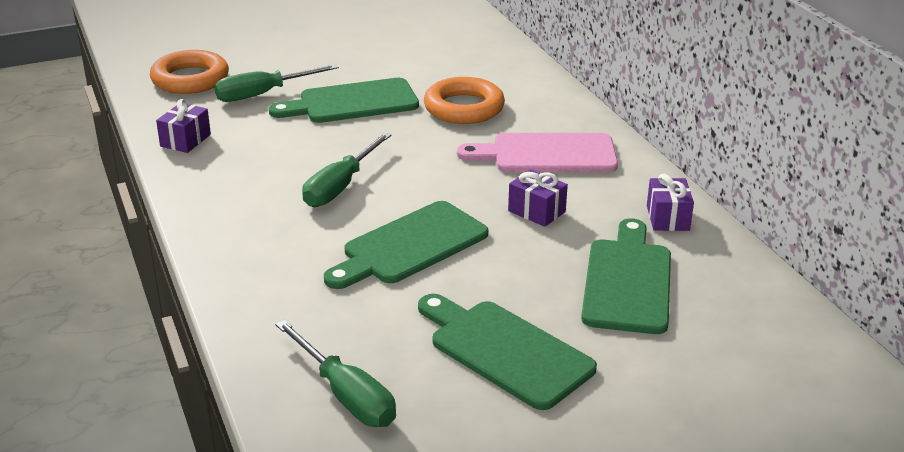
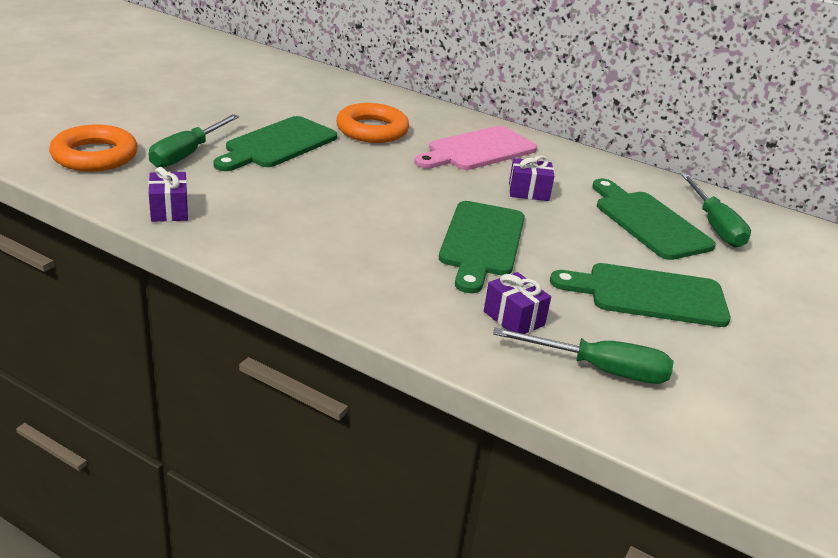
camera: 40 degrees left, 0 degrees up
green screwdriver [302,132,391,207] -> green screwdriver moved to [682,175,751,247]
purple gift [647,174,694,231] -> purple gift moved to [484,272,551,334]

